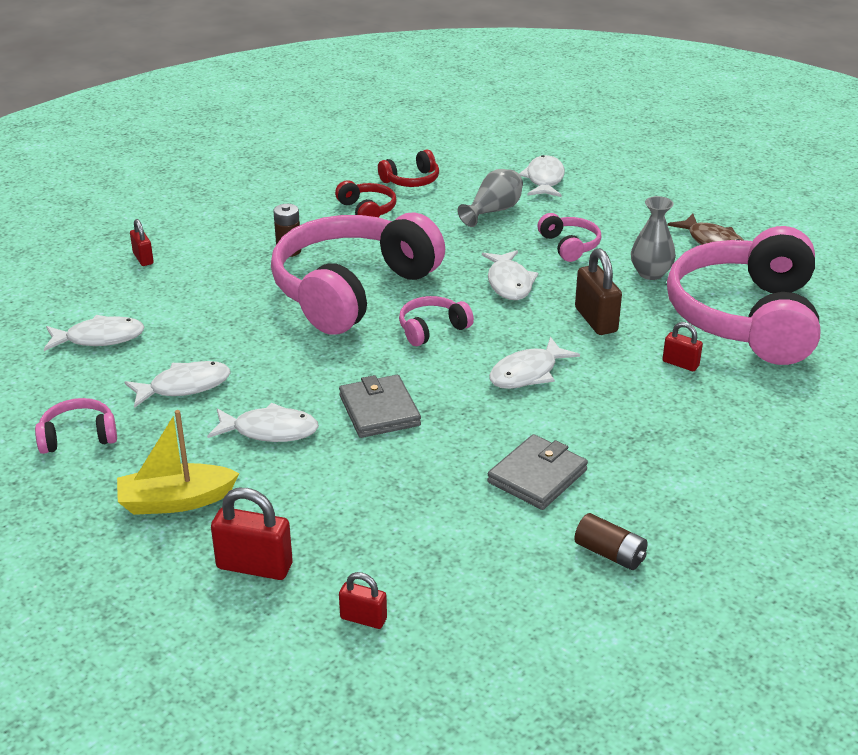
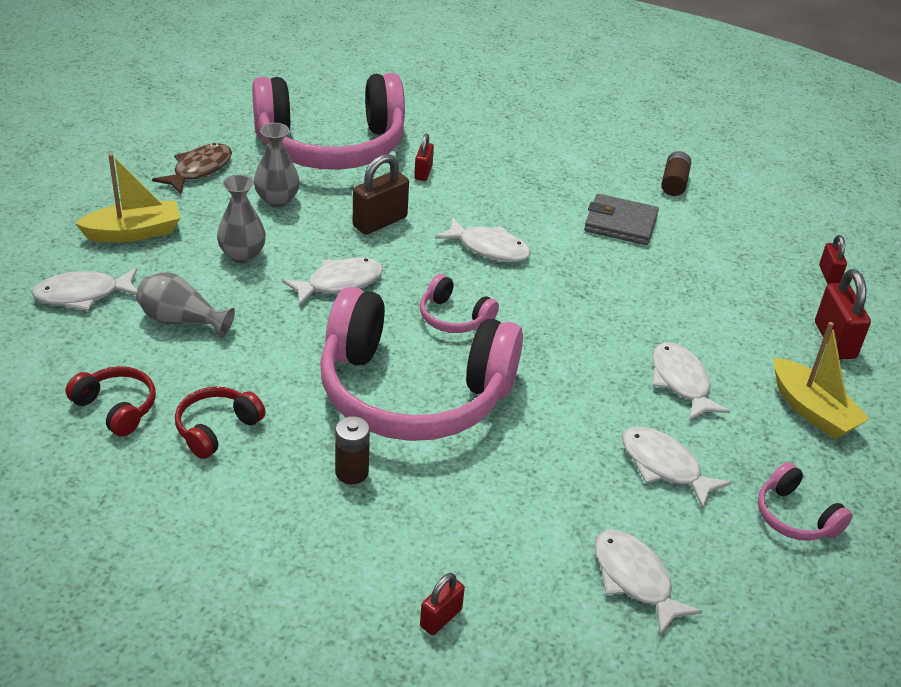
camera: 115 degrees left, 5 degrees up
grey wallet [339,375,421,438] -> none
pink headphones [538,213,601,262] -> grey vase [217,175,266,263]
none -> yellow boat [75,153,181,243]

